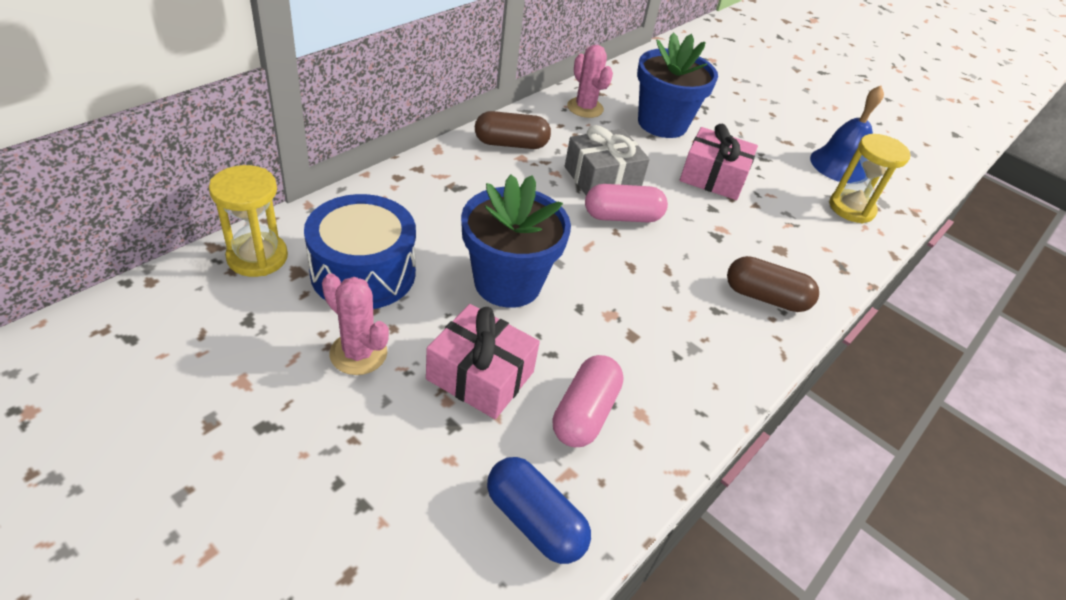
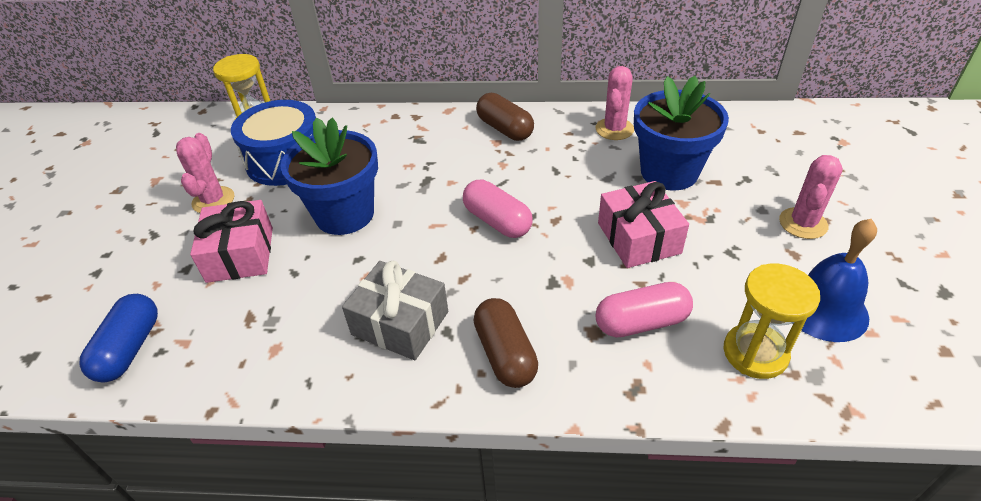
camera: 60 degrees right, 0 degrees up
pink capsule [553,355,624,447] -> pink capsule moved to [596,282,693,338]
grey gift [565,125,650,195] -> grey gift moved to [342,260,448,360]
none -> pink cactus [779,155,843,239]

